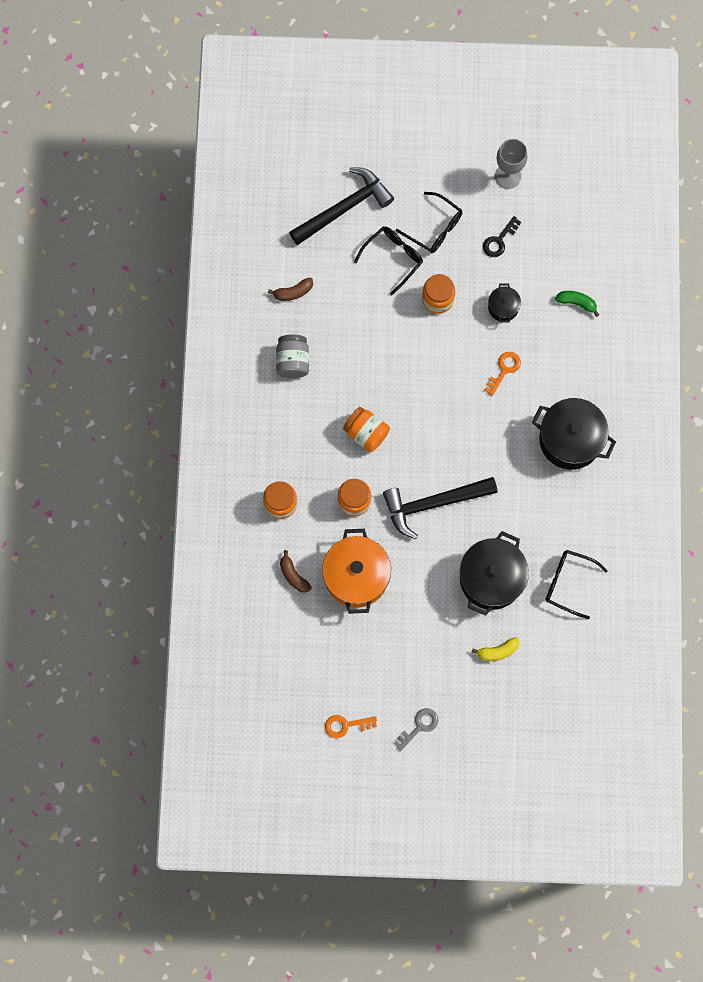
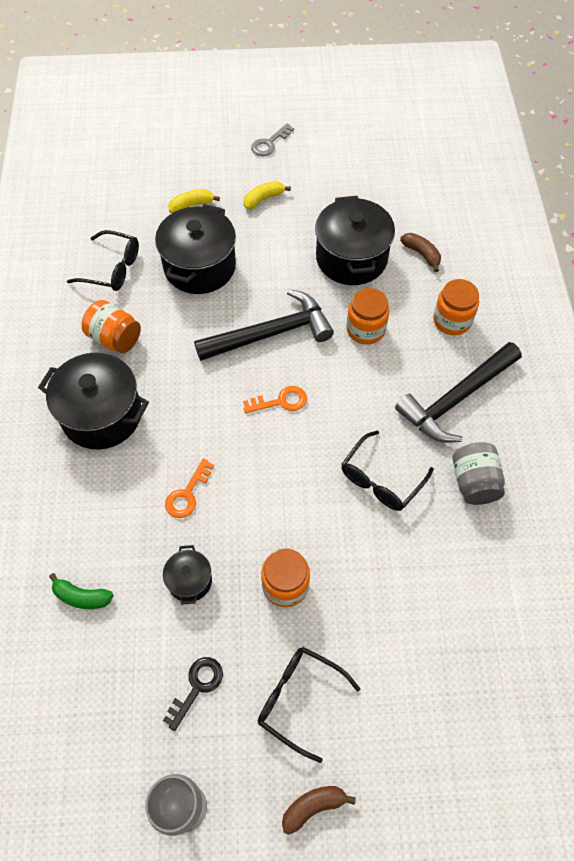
camera: 175 degrees right, 15 degrees down
brown banana [268,277,313,301] -> brown banana moved to [282,786,356,835]
black hammer [289,167,394,245] -> black hammer moved to [395,342,522,443]
orange pot [322,529,391,614] -> black pot [315,196,395,285]
orange key [325,715,377,738] -> orange key moved to [243,386,307,413]
orange jar [343,407,390,452] -> orange jar moved to [82,300,141,353]
black glasses [354,227,423,295] -> black glasses moved to [342,430,434,511]
none -> yellow banana [244,181,291,209]

